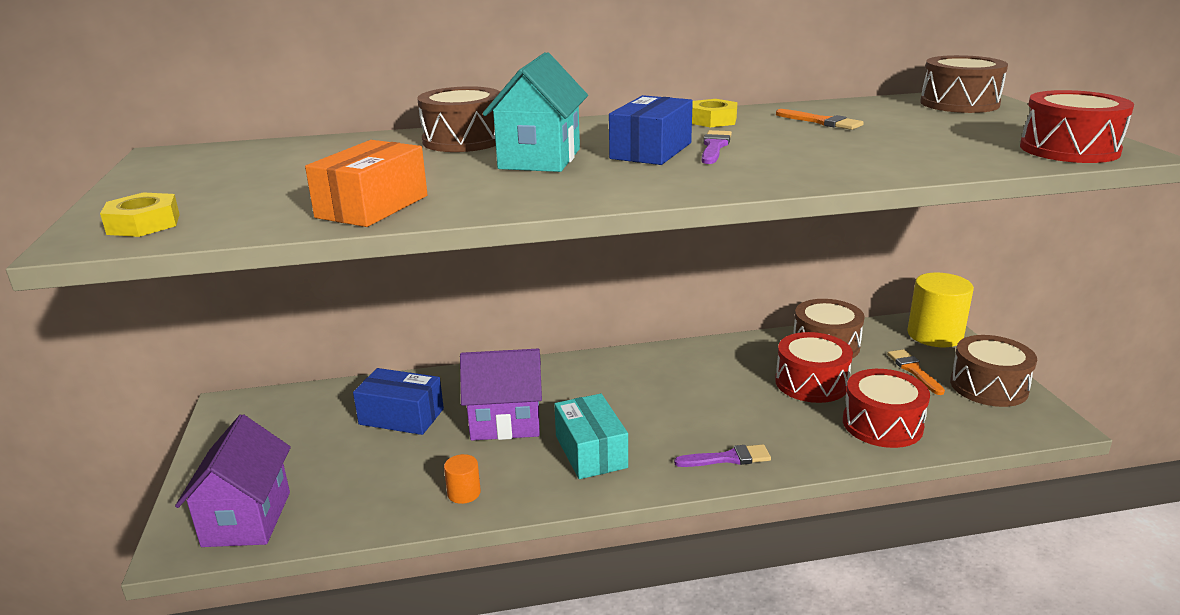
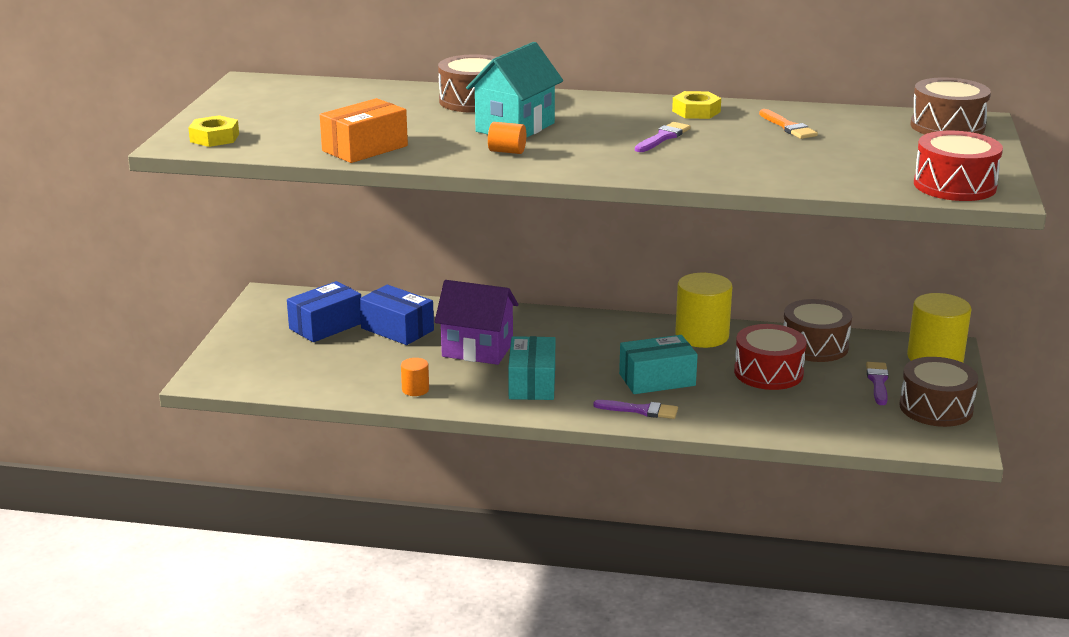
camera: 20 degrees right, 0 degrees up
purple house [175,414,291,547] -> none
blue box [609,95,693,165] -> blue box moved to [287,281,361,342]
red drum [843,369,930,448] -> none
orange brush [887,349,945,395] -> purple brush [866,362,889,405]
none -> orange cylinder [488,122,526,154]
none -> turquoise box [619,335,698,394]
none -> yellow cylinder [675,273,732,348]

